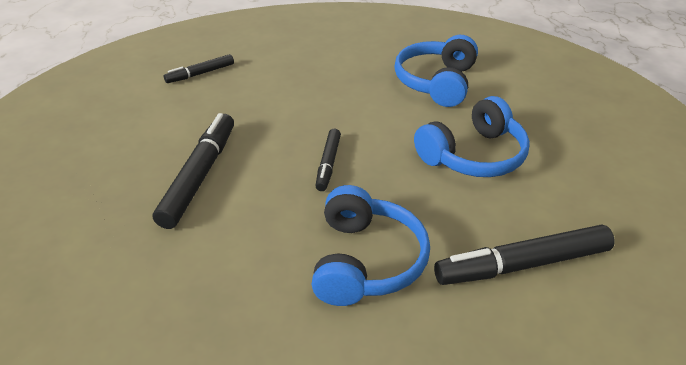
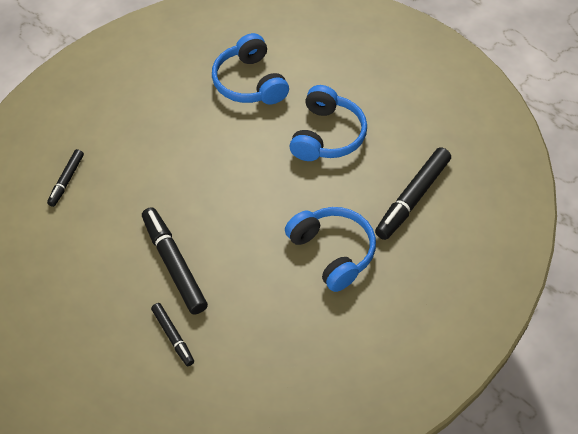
camera: 40 degrees left, 15 degrees up
black marker [316,129,341,191] -> black marker moved to [151,303,194,366]

